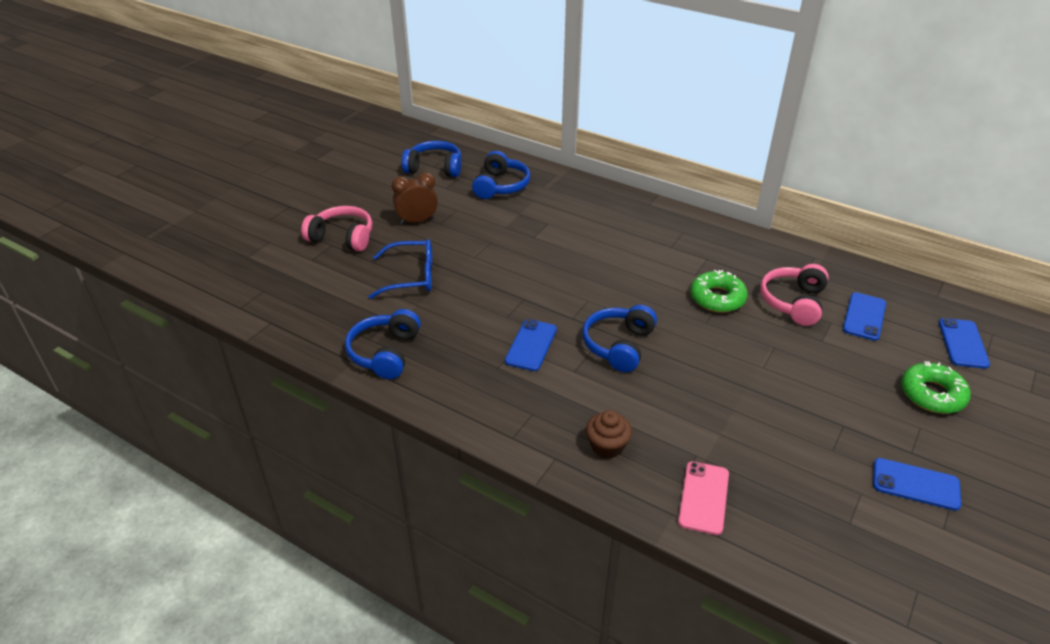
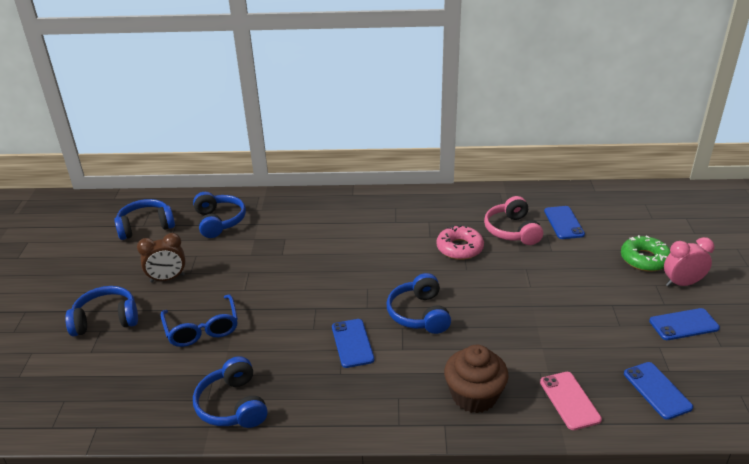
camera: 30 degrees left, 5 degrees down
pink headphones [301,206,372,251] -> blue headphones [65,286,138,337]
blue glasses [368,239,432,299] -> blue glasses turned 105 degrees clockwise [160,294,238,347]
brown clock [392,172,438,225] -> brown clock turned 150 degrees counterclockwise [137,233,186,283]
brown cupcake [586,410,632,459] -> brown cupcake [444,345,509,413], size x1.58
green donut [690,270,748,313] -> pink donut [436,225,484,260]
blue phone [939,318,990,369] -> blue phone moved to [624,362,693,420]
none -> pink clock [664,237,715,287]

